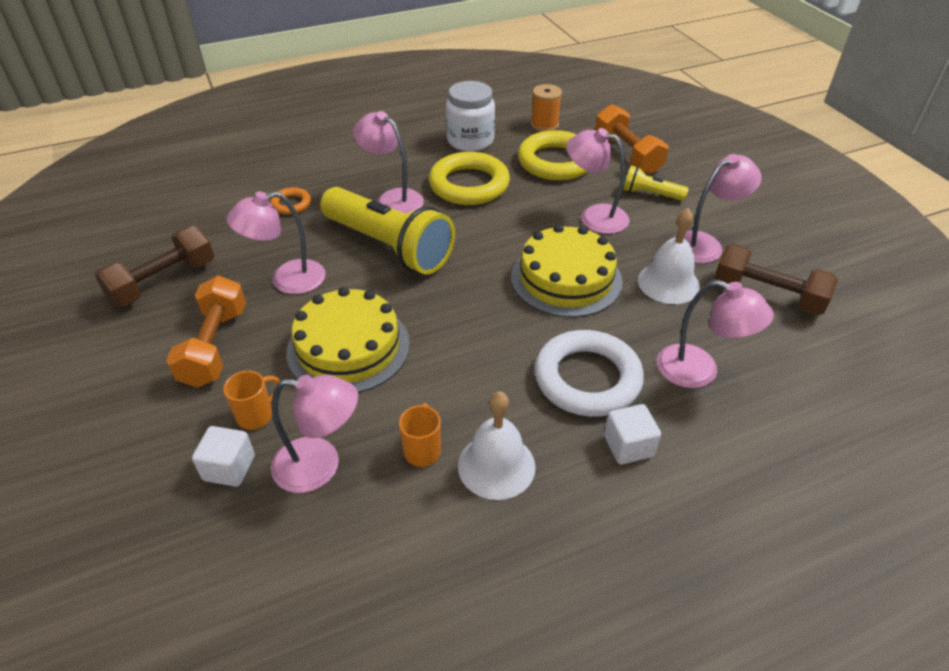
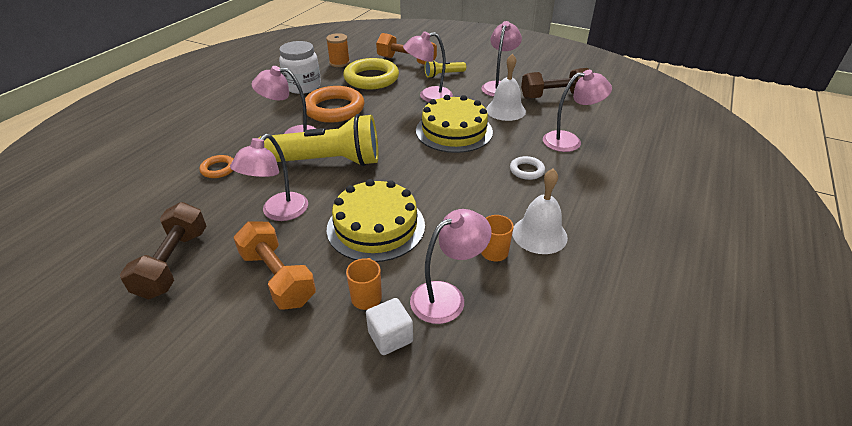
camera: 40 degrees left, 5 degrees down
yellow ring [429,152,510,205] -> orange ring [305,86,364,123]
white ring [535,330,644,417] -> white ring [510,156,545,180], size x0.48
white cube [604,404,661,464] -> none

